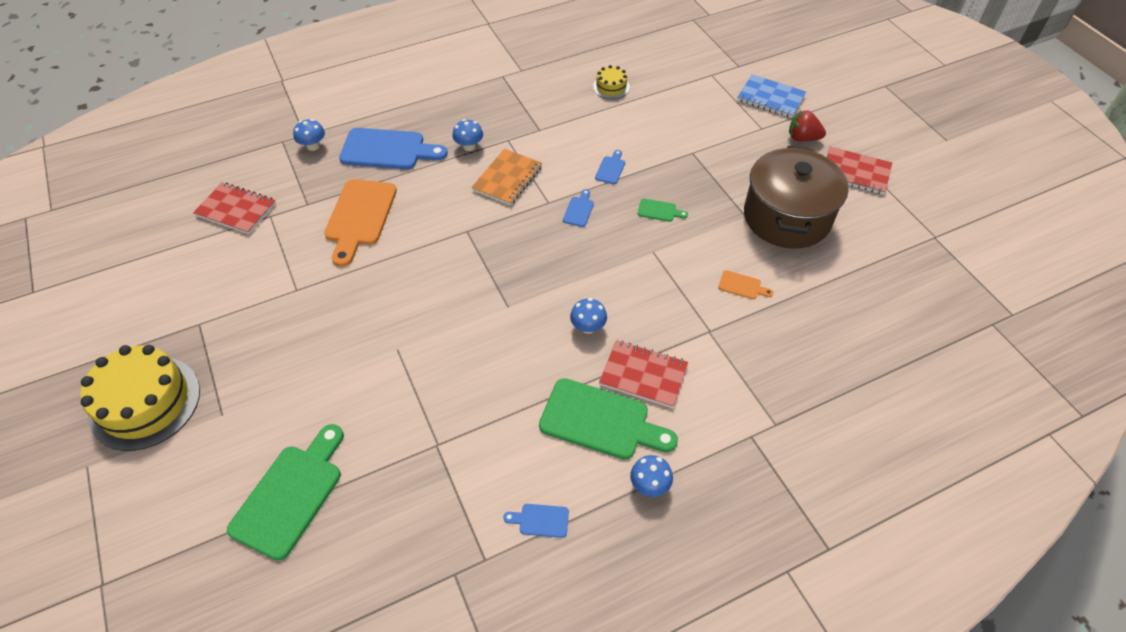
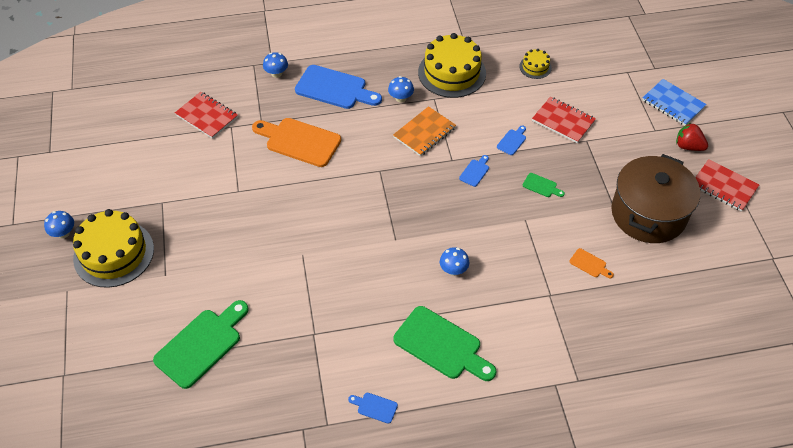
camera: 15 degrees right, 0 degrees up
orange cutting board [324,179,397,267] -> orange cutting board turned 90 degrees clockwise [252,118,341,167]
red notebook [599,340,688,408] -> red notebook moved to [532,97,596,143]
blue mushroom [630,455,673,497] -> blue mushroom moved to [44,211,74,238]
none -> yellow cake [418,33,486,98]

